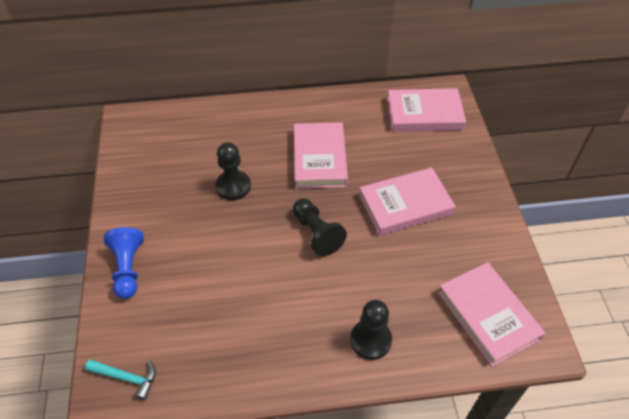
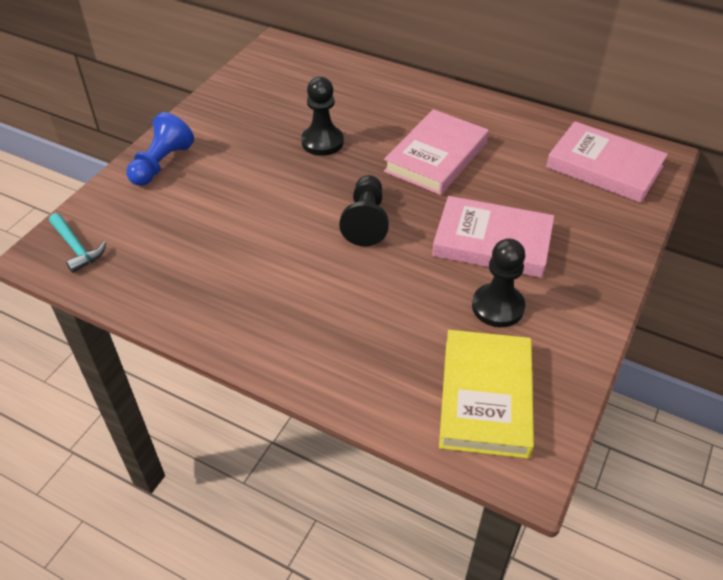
camera: 35 degrees right, 5 degrees down
black pawn [350,300,392,360] -> black pawn moved to [472,238,525,327]
pink book [438,262,545,367] -> yellow book [439,330,534,459]

